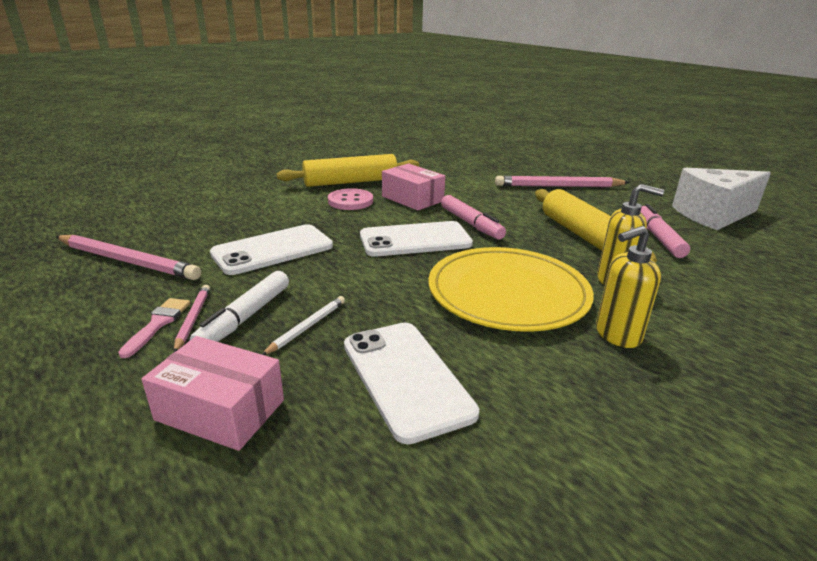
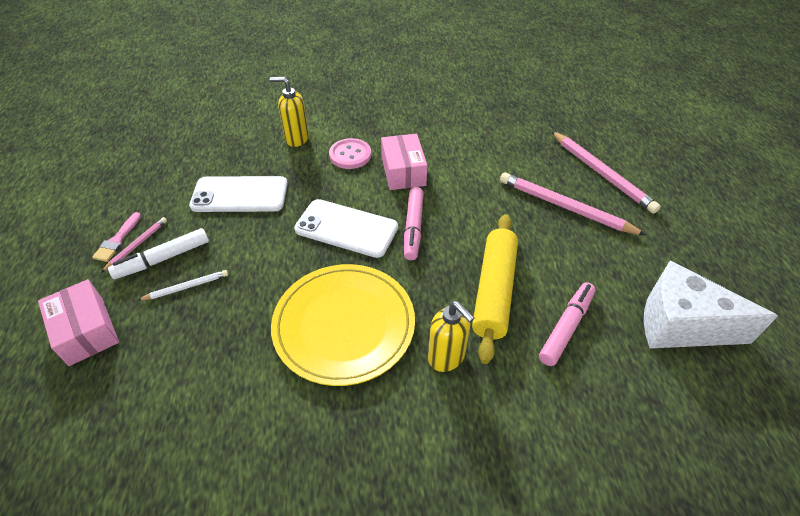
camera: 35 degrees right, 20 degrees up
pink pencil [56,235,201,280] -> pink pencil moved to [551,131,661,214]
pink brush [118,298,190,358] -> pink brush turned 150 degrees clockwise [92,212,141,262]
yellow rolling pin [277,154,419,187] -> none
white phone [344,323,479,444] -> none
yellow soap dispenser [596,226,661,348] -> yellow soap dispenser moved to [270,77,309,147]

